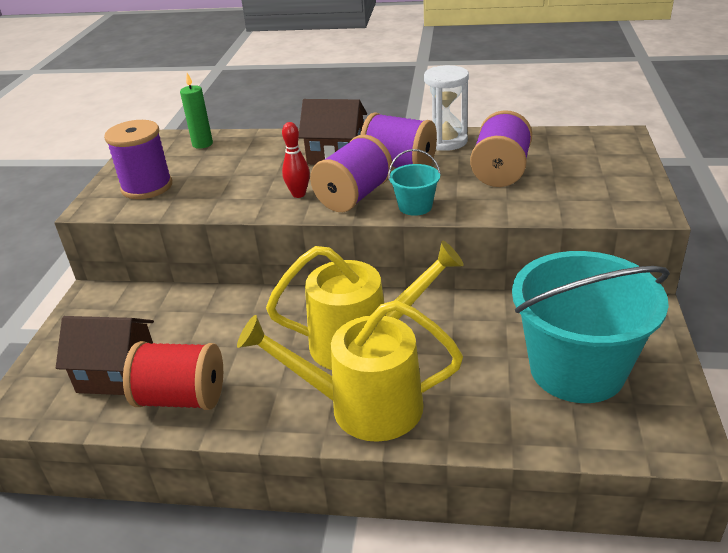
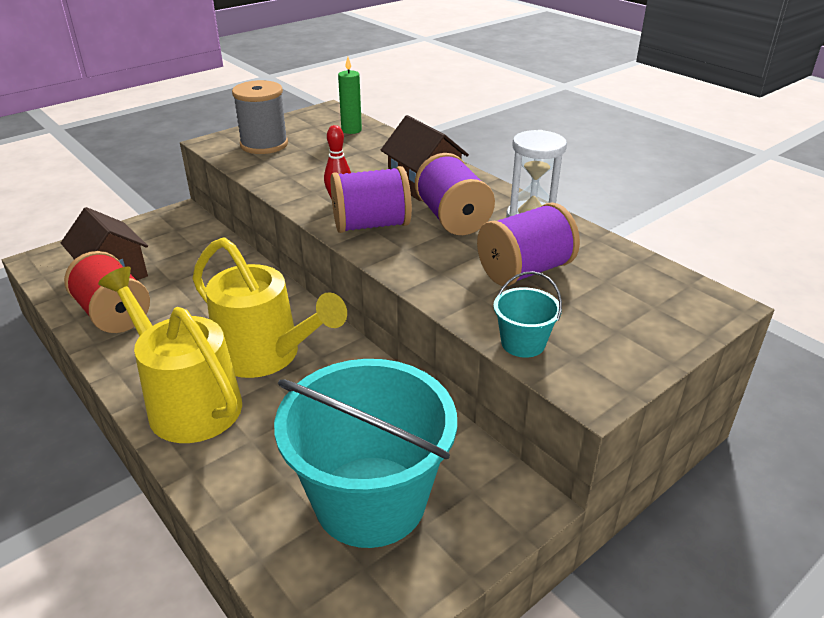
camera: 40 degrees right, 0 degrees up
purple spool [104,120,172,199] -> grey spool [232,80,288,154]
turquoise bucket [388,149,441,216] -> turquoise bucket moved to [493,271,562,358]

